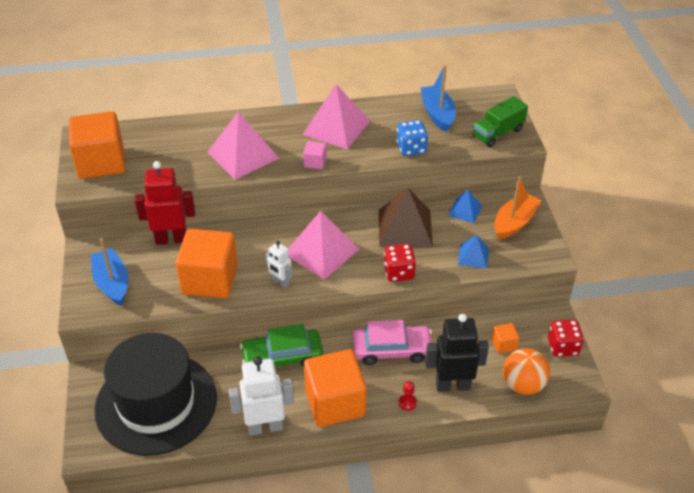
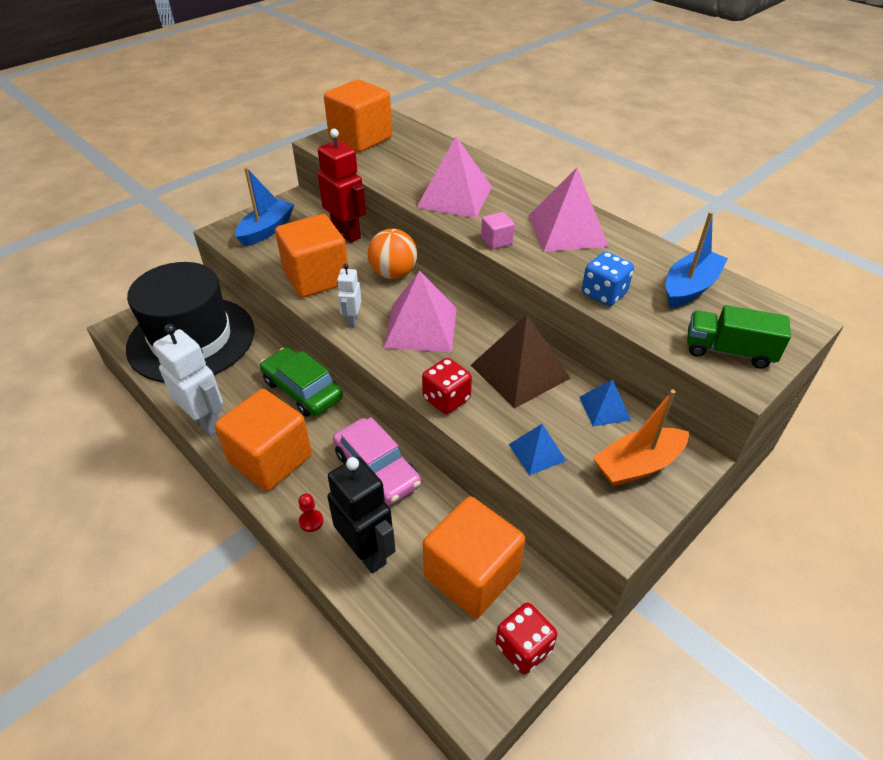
camera: 55 degrees right, 0 degrees up
orange cube [492,323,519,354] -> orange cube [423,496,525,618], size x2.33
orange boat [494,176,542,240] -> orange boat turned 150 degrees clockwise [593,390,689,487]
orange ball [503,348,550,395] -> orange ball moved to [368,229,417,279]

